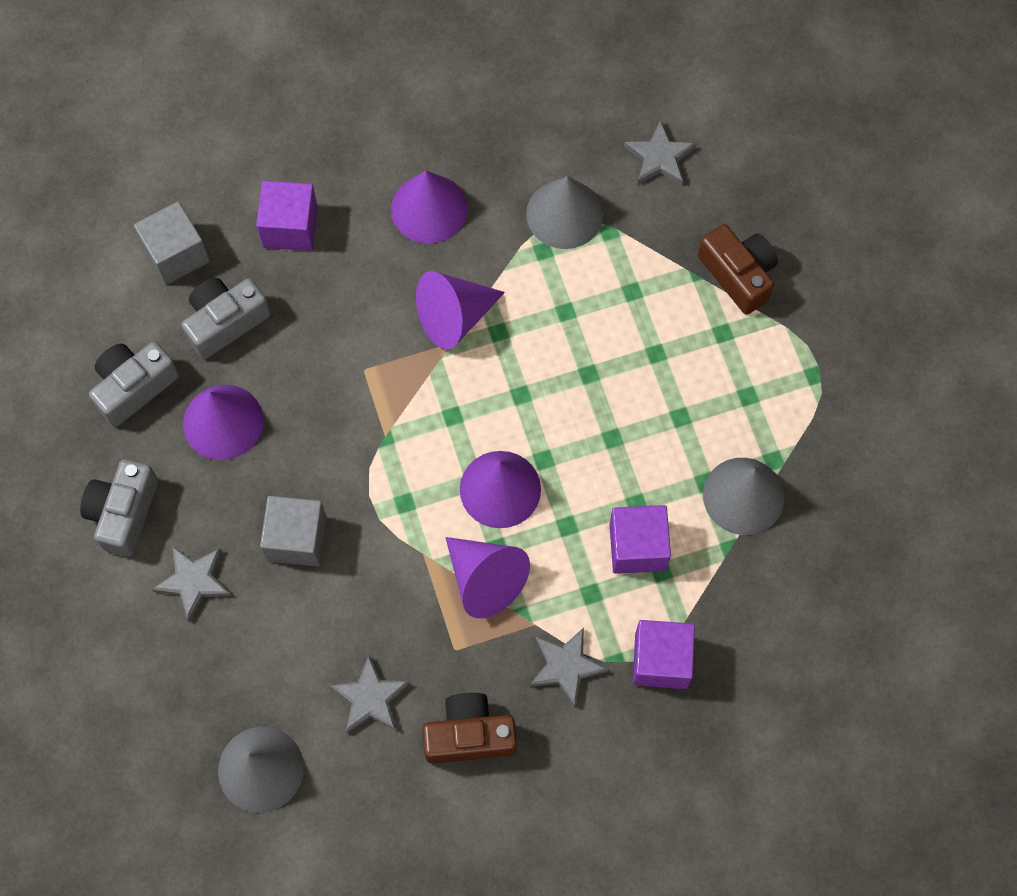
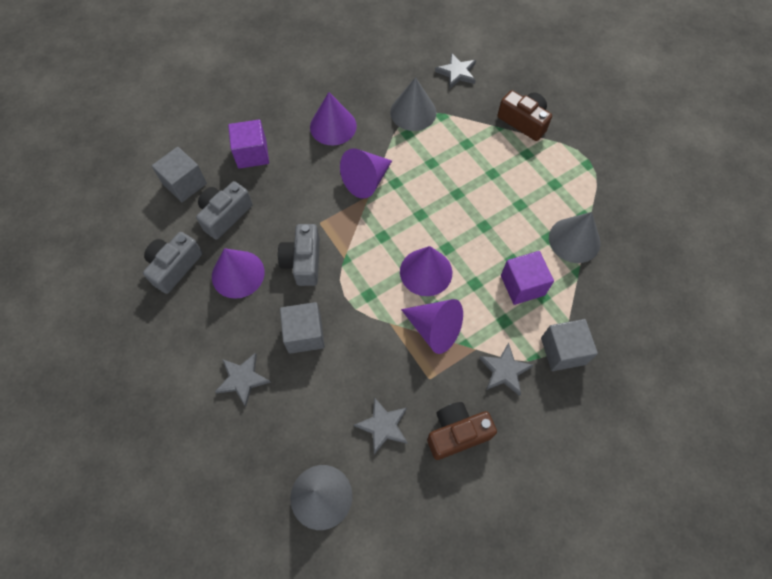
camera: 15 degrees left, 5 degrees down
grey camera [80,459,158,557] -> grey camera moved to [278,224,320,286]
purple cube [633,620,695,689] -> grey cube [541,319,598,371]

